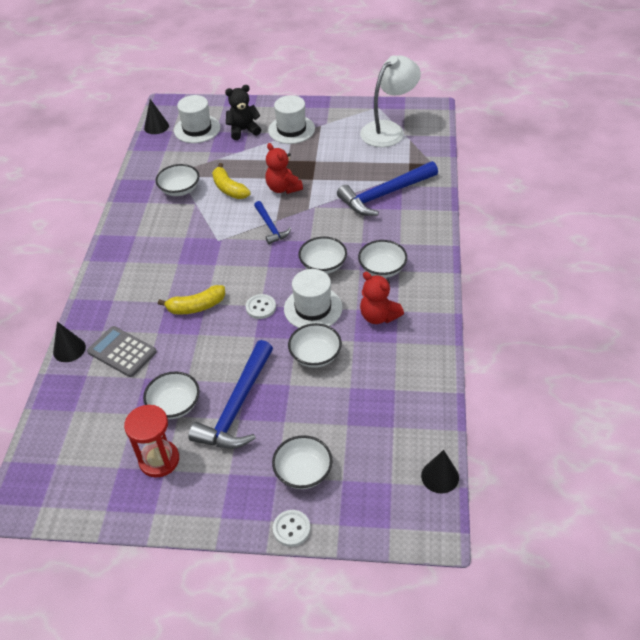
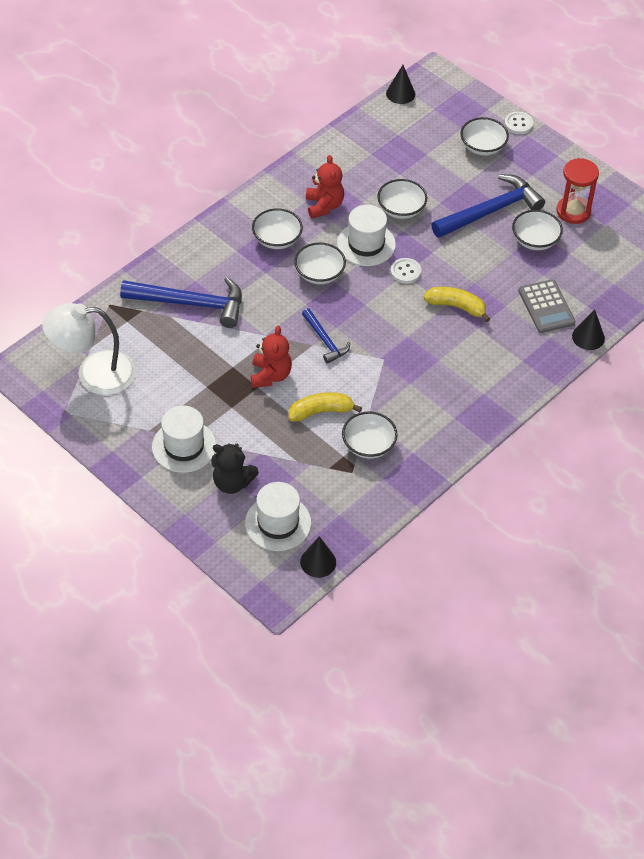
camera: 145 degrees left, 5 degrees up
yellow banana [212,163,251,199] -> yellow banana turned 105 degrees counterclockwise [289,392,362,422]
blue hammer [254,201,291,244] -> blue hammer turned 135 degrees clockwise [302,308,350,364]

